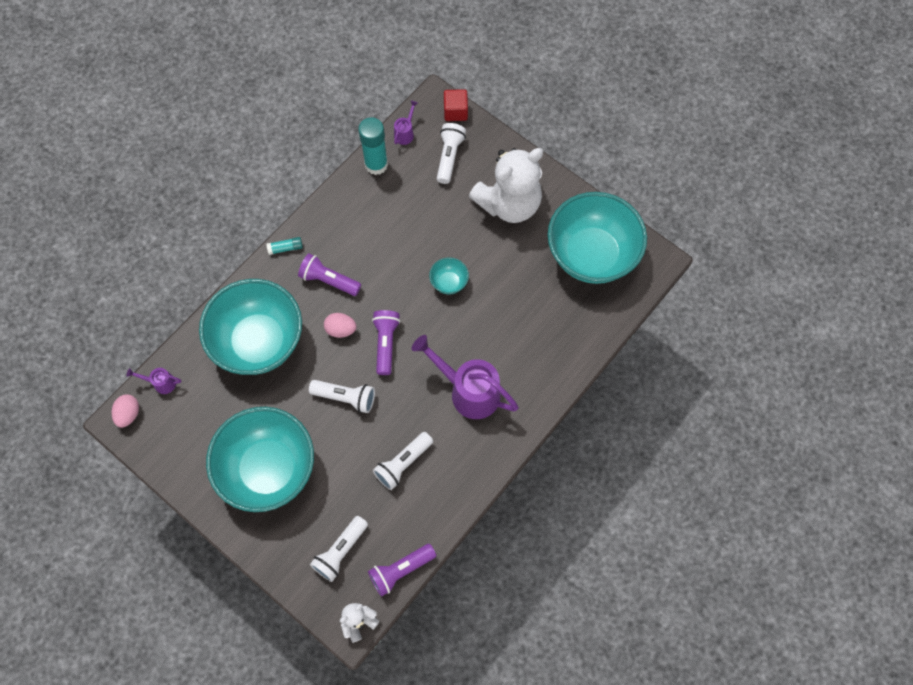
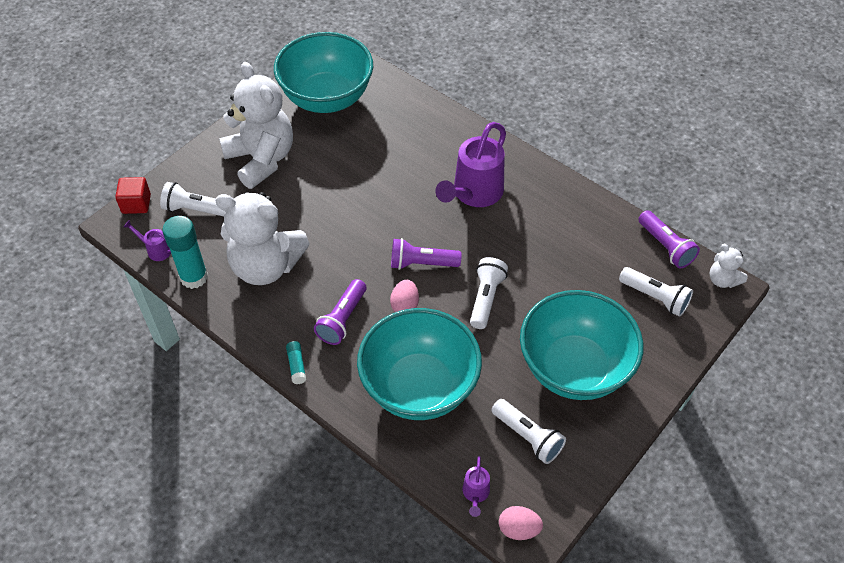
camera: 90 degrees left, 15 degrees down
white flashlight [373,432,433,490] -> white flashlight moved to [492,399,566,464]
turquoise bowl [429,257,469,294] -> none
none -> white teddy bear [215,192,310,285]

